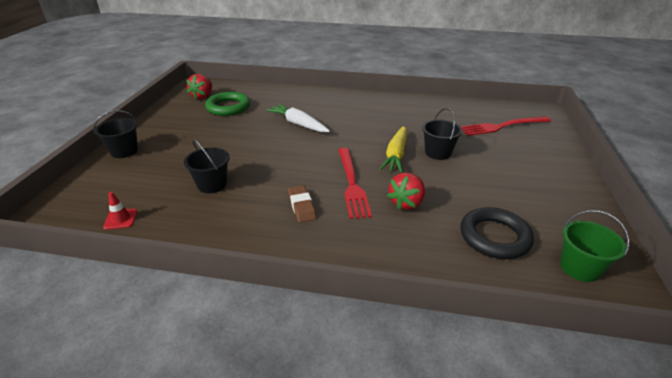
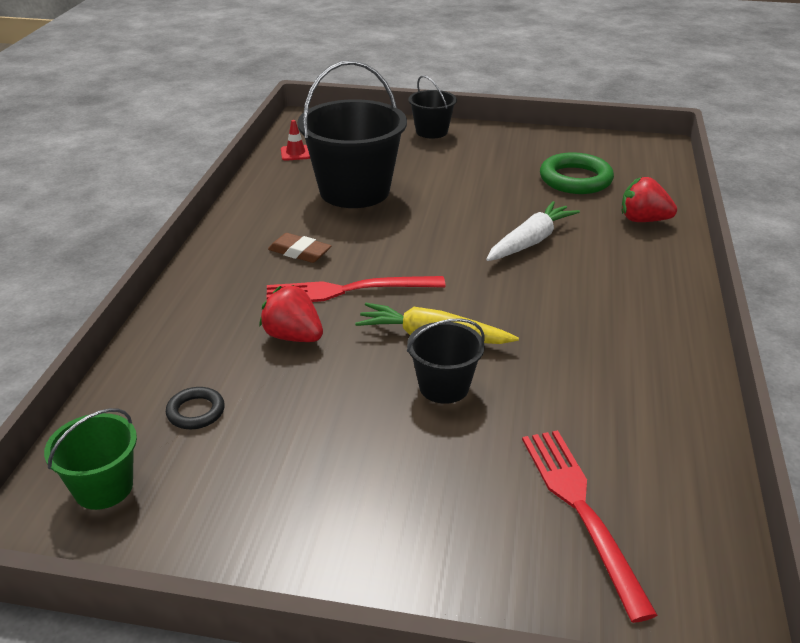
camera: 90 degrees right, 0 degrees up
black bucket [184,139,230,193] -> black bucket [297,61,407,208], size x1.94
red strawberry [186,74,212,99] -> red strawberry moved to [622,177,677,222]
brown eraser [288,185,316,223] -> brown eraser turned 45 degrees clockwise [268,233,331,263]
black ring [461,207,534,259] -> black ring [166,387,225,429], size x0.54

